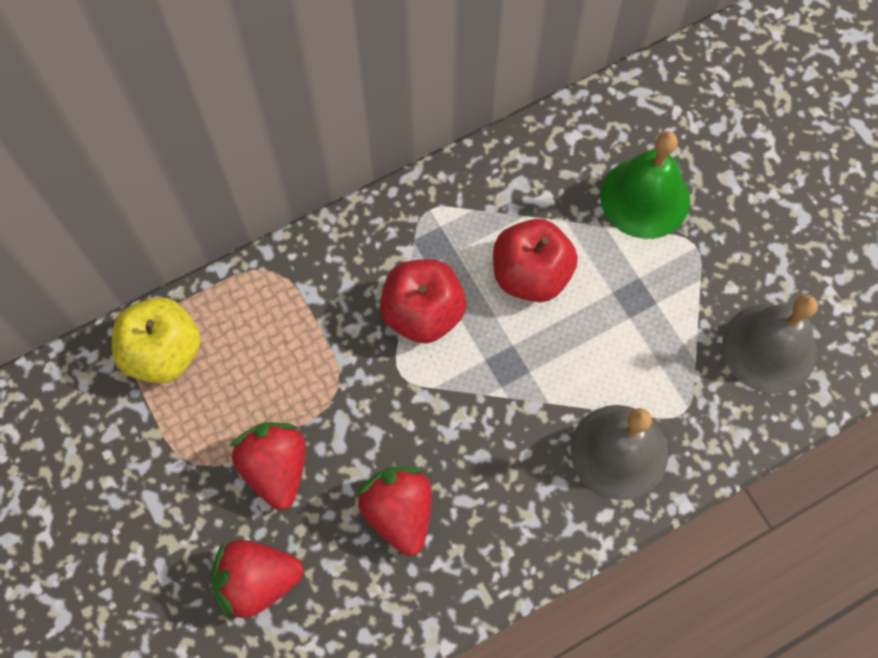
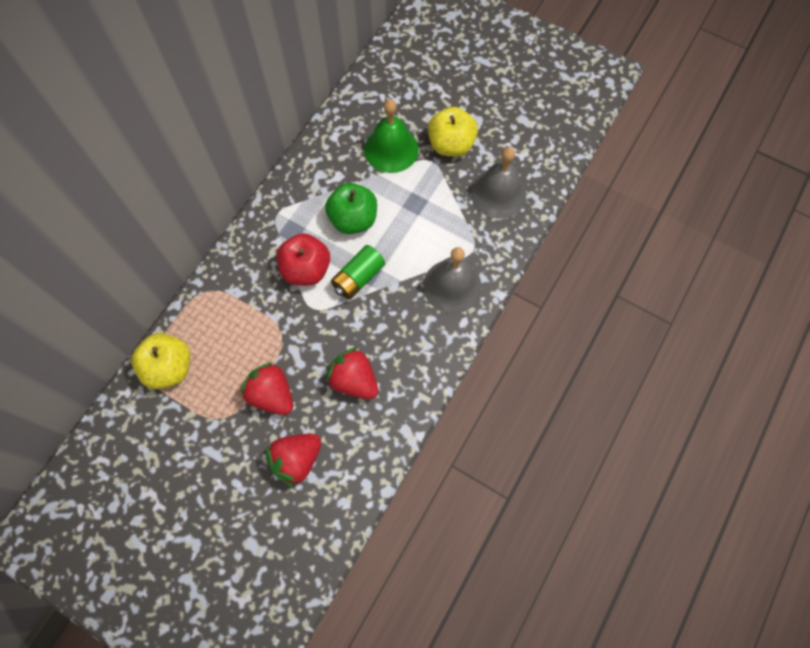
camera: 30 degrees left, 0 degrees up
red apple [493,219,578,302] -> green apple [325,183,377,234]
none -> green battery [331,245,385,300]
none -> yellow apple [428,107,478,157]

